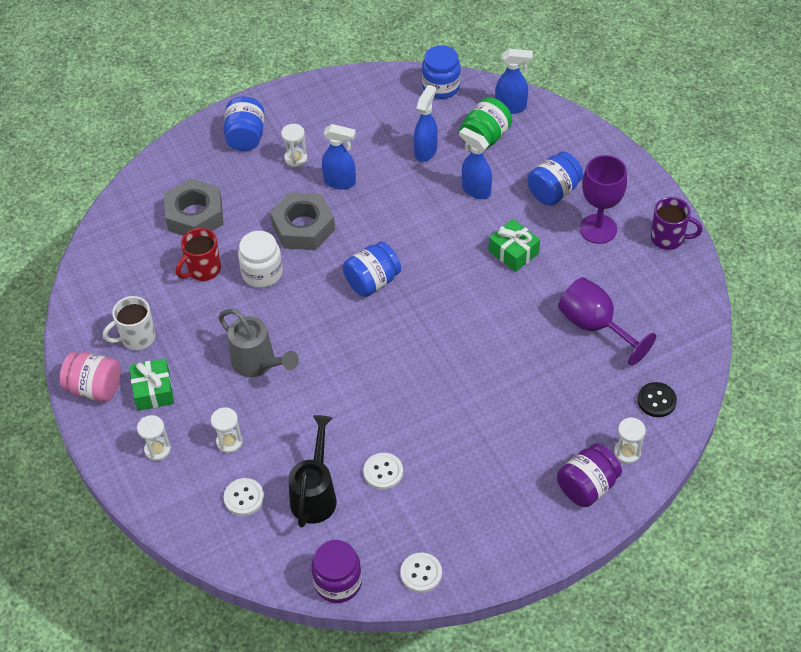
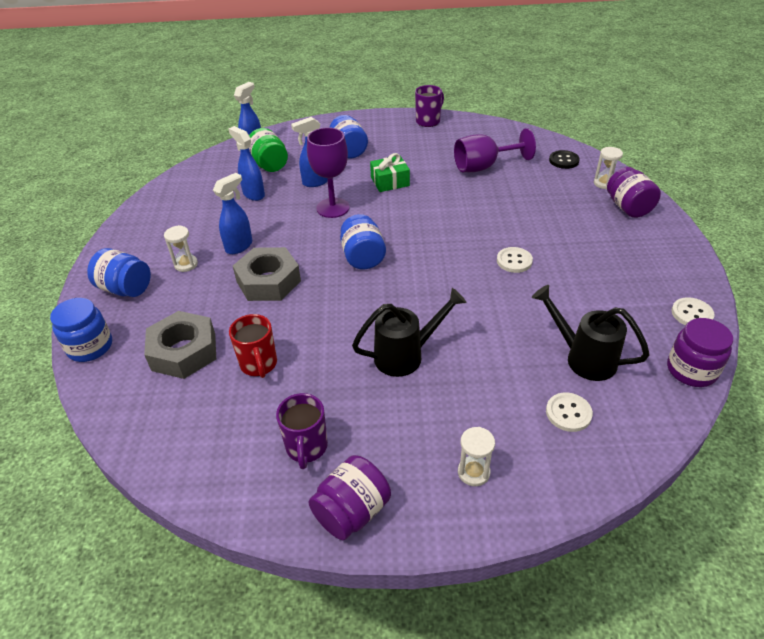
camera: 65 degrees left, 10 degrees down
pink jar [60,352,121,402] -> purple jar [308,455,391,540]
white mug [103,296,156,350] -> purple mug [276,393,328,469]
green gift [129,358,174,411] -> none
white hourglass [211,407,243,453] -> none
grey watering can [218,309,299,377] -> black watering can [352,288,467,377]
white jar [238,231,283,288] -> none
white button [363,453,403,490] -> white button moved to [497,247,533,273]
blue jar [422,45,461,99] -> blue jar moved to [50,298,112,362]
purple goblet [580,155,627,244] -> purple goblet moved to [307,127,350,218]

